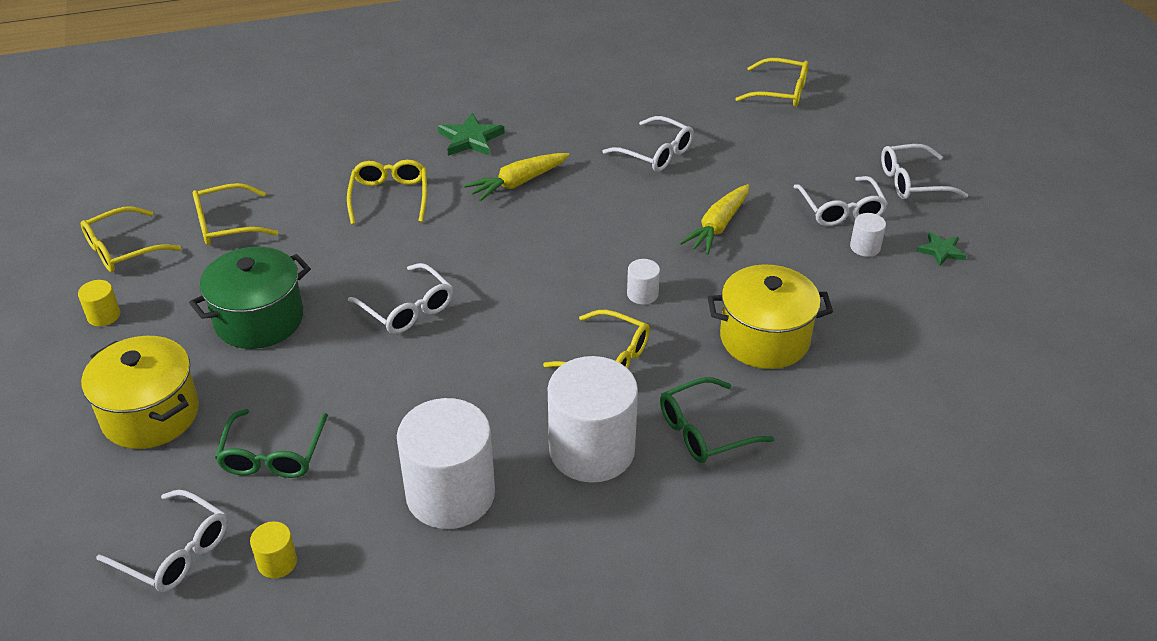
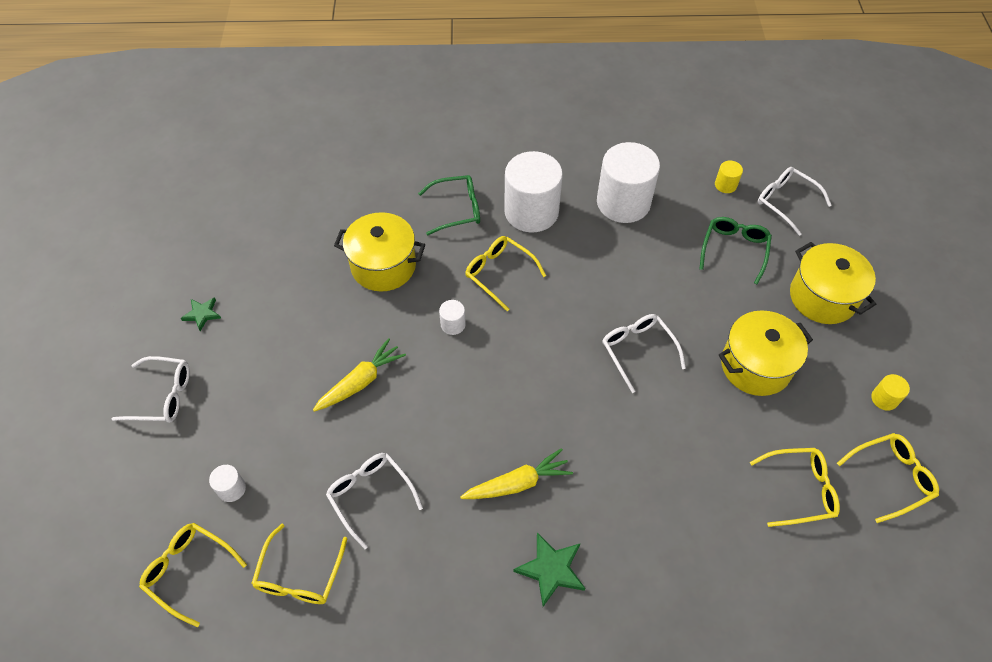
camera: 165 degrees left, 15 degrees up
green pot [189,247,311,349] -> yellow pot [718,310,813,396]
yellow glasses [347,160,427,225] -> yellow glasses moved to [251,524,347,604]
white glasses [793,176,888,226] -> none
white cylinder [850,213,886,257] -> white cylinder moved to [209,465,246,502]

